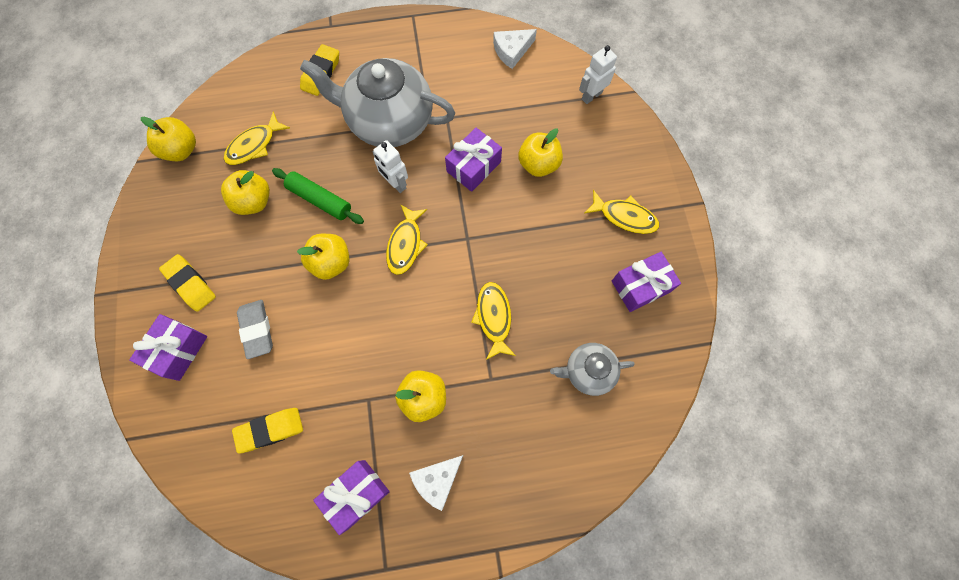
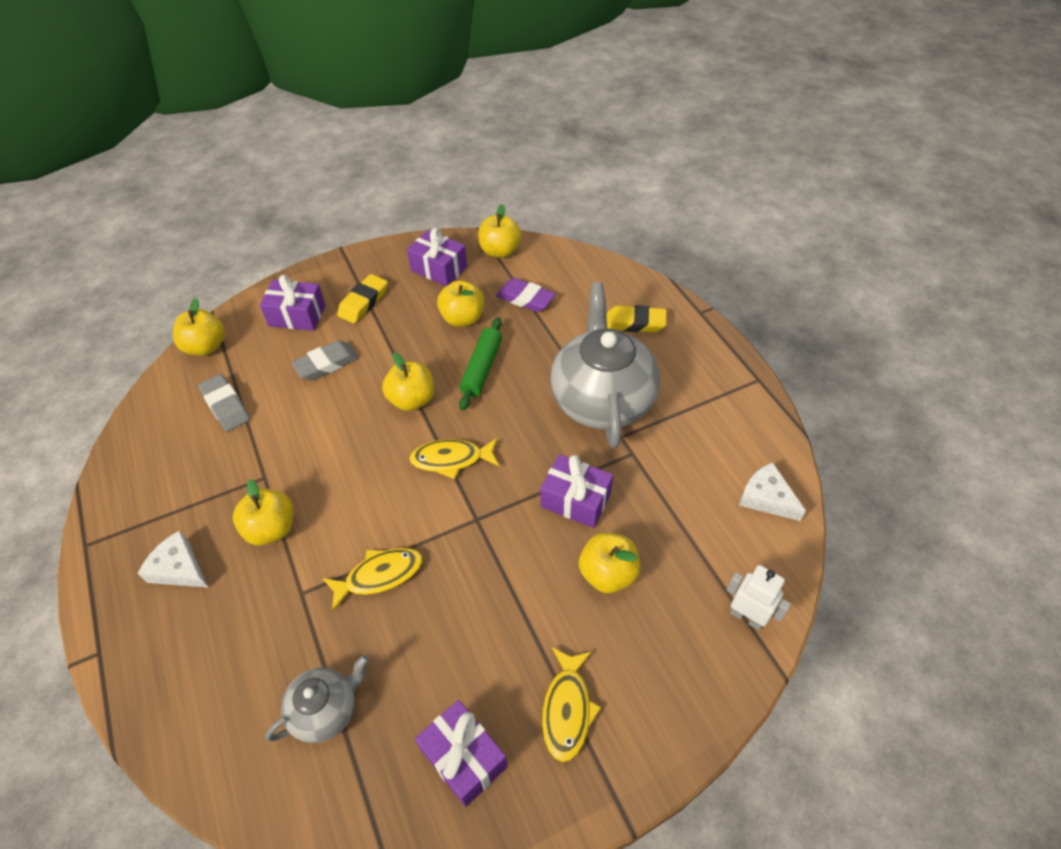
camera: 75 degrees right, 20 degrees down
yellow fish [224,112,290,165] -> purple eraser [496,278,556,312]
yellow eraser [232,408,303,453] -> grey eraser [198,374,250,432]
purple gift [313,460,390,535] -> purple gift moved to [407,228,467,286]
white robot [372,140,408,193] -> none
grey teapot [550,343,635,396] -> grey teapot turned 75 degrees clockwise [265,655,369,743]
none -> yellow apple [173,298,225,356]

